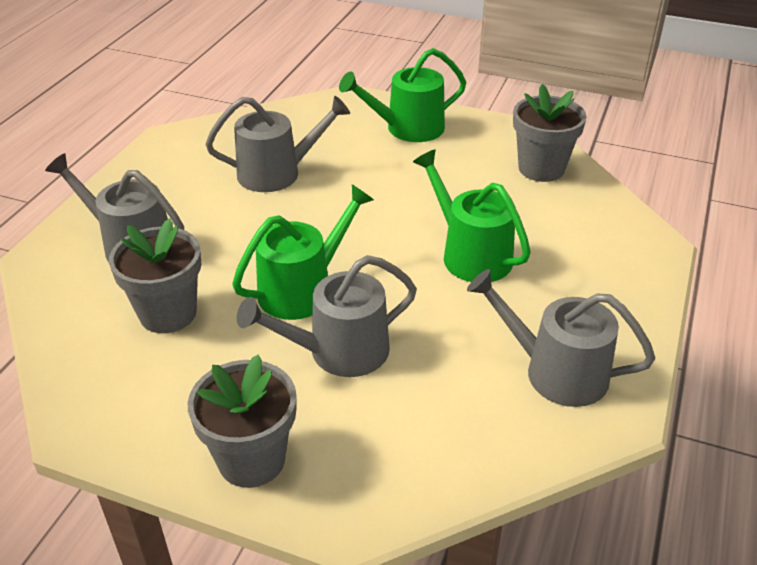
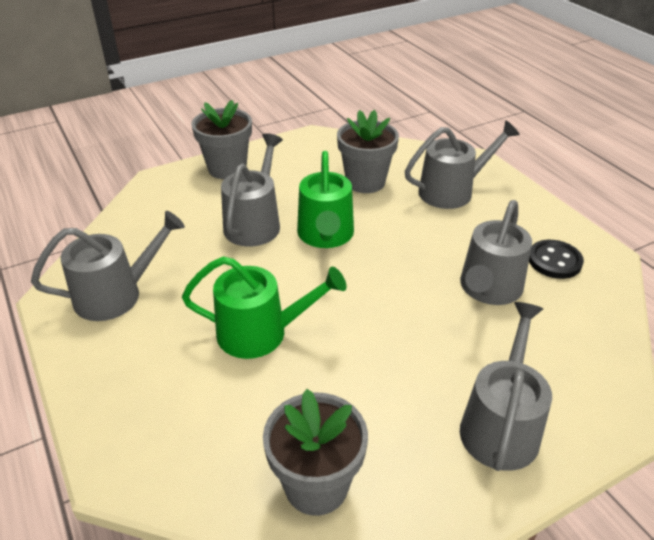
camera: 130 degrees right, 0 degrees up
green watering can [339,48,467,142] -> grey watering can [460,302,552,471]
none -> black button [529,240,584,279]

